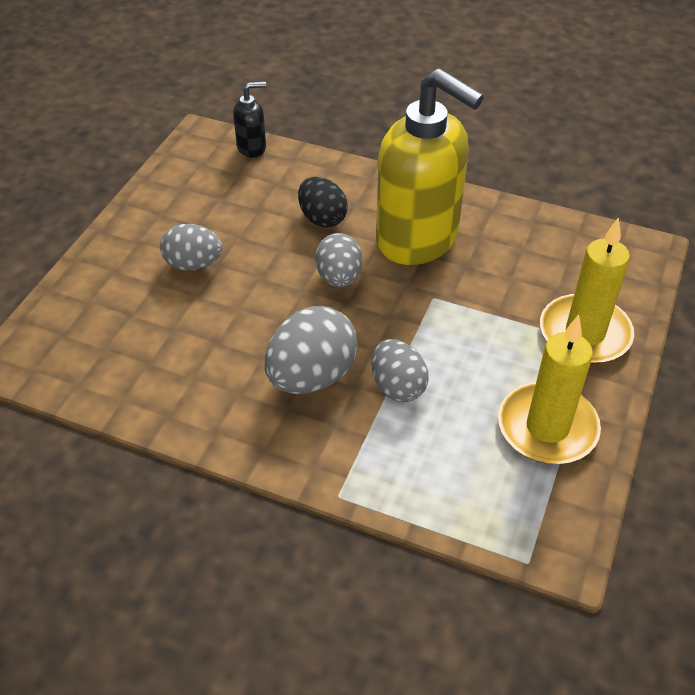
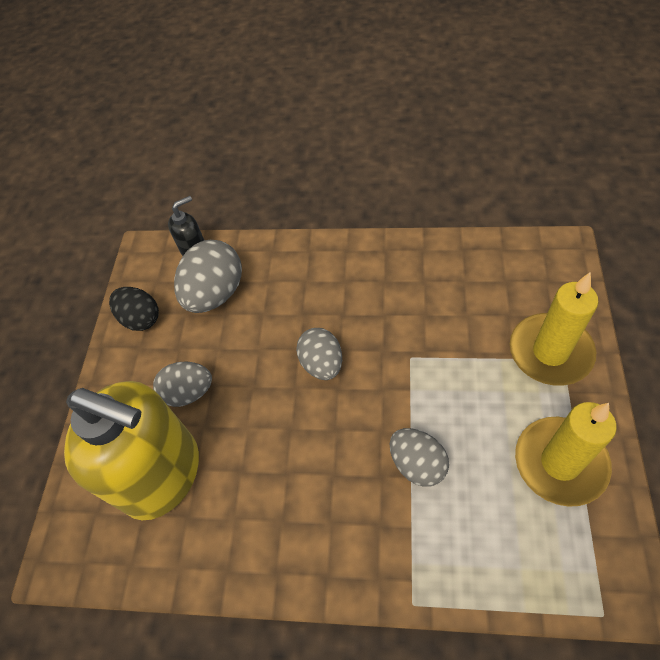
camera: 10 degrees left, 10 degrees up
grey egg [265,306,358,394] -> grey egg moved to [174,240,242,313]
black egg [298,177,348,228] -> black egg moved to [109,287,159,331]
yellow soap dispenser [376,69,484,265] -> yellow soap dispenser moved to [64,381,199,520]

